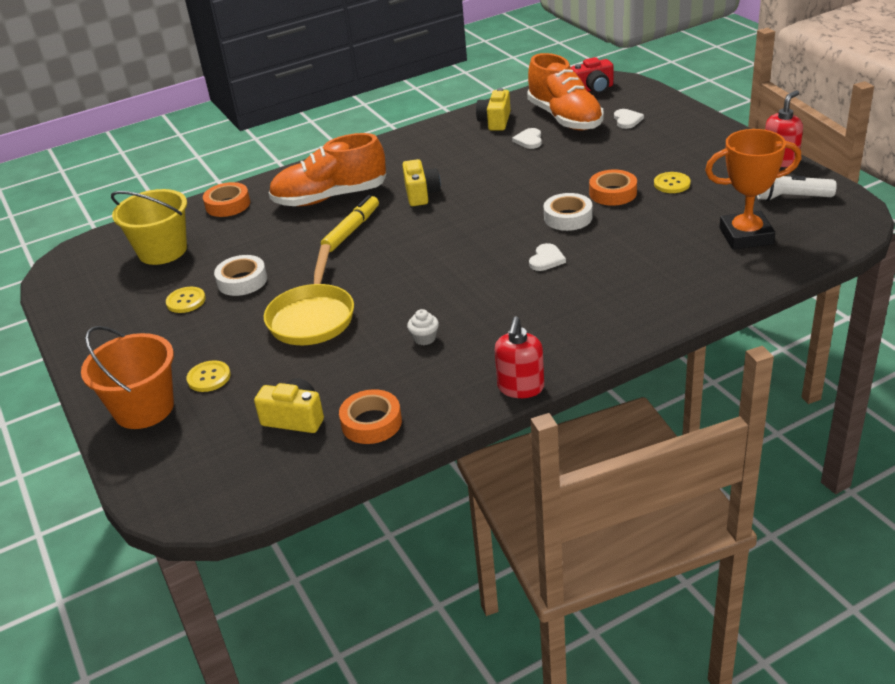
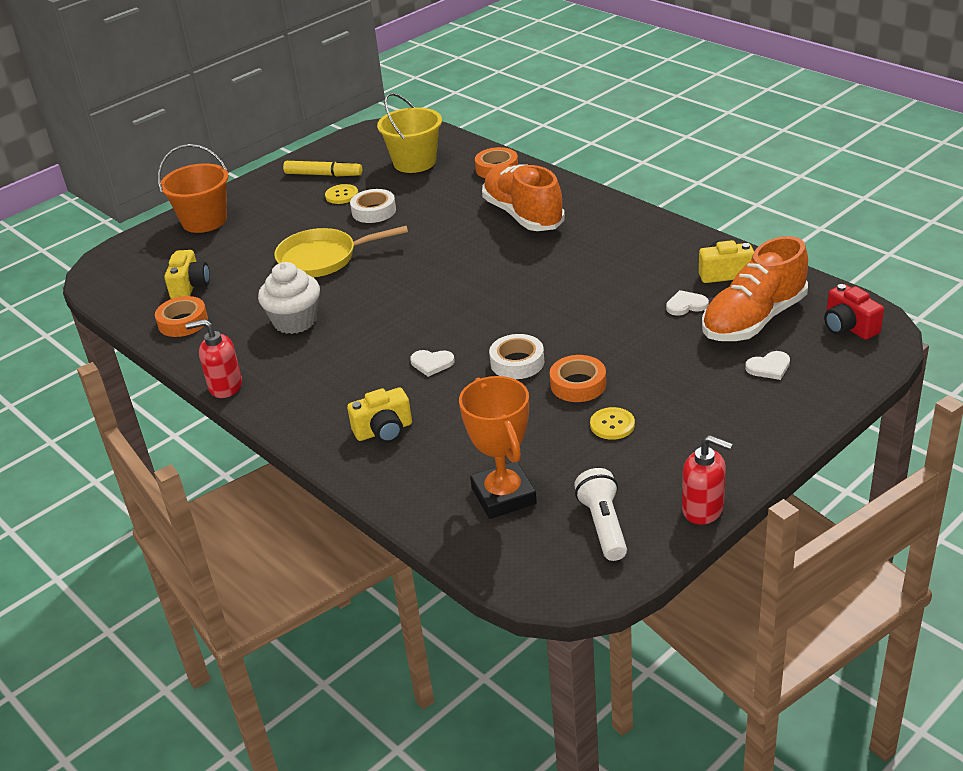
camera: 75 degrees right, 0 degrees up
yellow button [186,360,231,392] -> none
yellow marker [321,195,379,252] -> yellow marker moved to [283,160,362,176]
yellow camera [402,159,441,206] -> yellow camera moved to [347,388,412,443]
white cupcake [407,309,439,345] -> white cupcake [258,262,320,334], size x2.15

